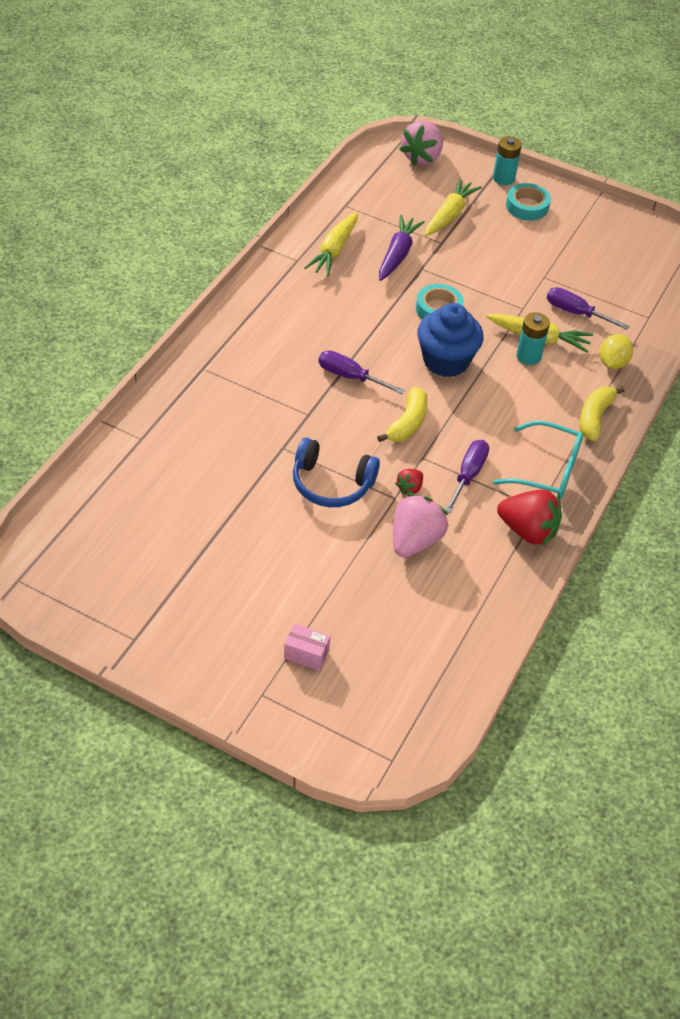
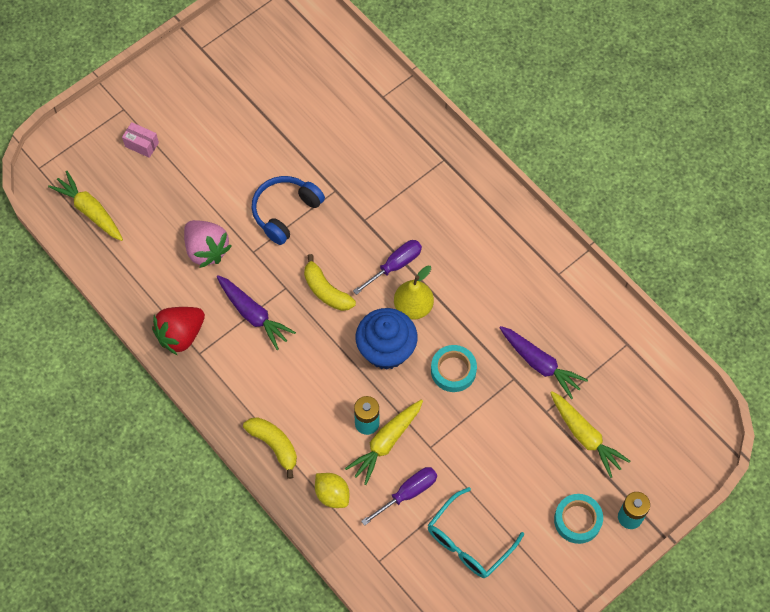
camera: 115 degrees right, 15 degrees up
pink box [284,624,330,671] -> pink box turned 75 degrees clockwise [122,122,159,158]
yellow carrot [304,212,358,277] -> yellow carrot moved to [48,171,123,241]
red strawberry [395,469,423,495] -> none
pink strawberry [399,121,443,166] -> none
purple screwdriver [445,440,489,513] -> purple carrot [217,275,296,350]
turquoise glasses [493,421,583,499] -> turquoise glasses moved to [428,487,524,578]
none -> yellow pear [394,265,434,320]

